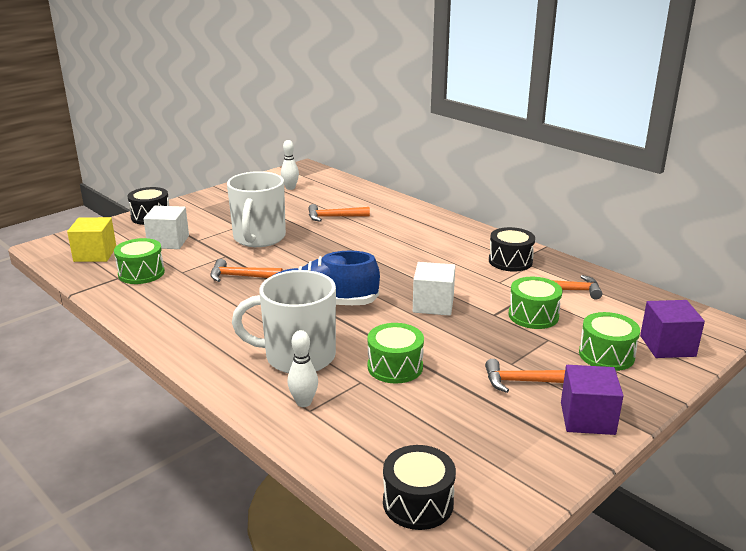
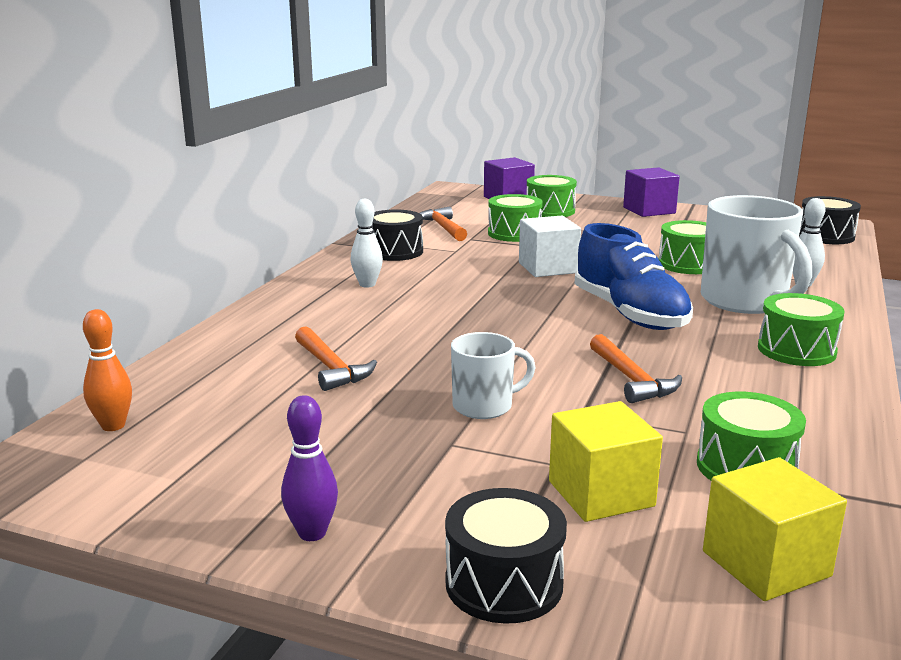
camera: 115 degrees left, 5 degrees down
white cube [143,206,189,249] -> yellow cube [549,401,663,522]
white mug [227,171,286,247] -> white mug [451,332,536,419], size x0.55
white bowling pin [281,140,299,190] -> white bowling pin moved to [350,199,383,288]
orange hammer [485,359,565,393] -> none
none -> orange bowling pin [83,309,132,431]
none -> purple bowling pin [281,395,338,541]
none -> green drum [758,293,845,366]

